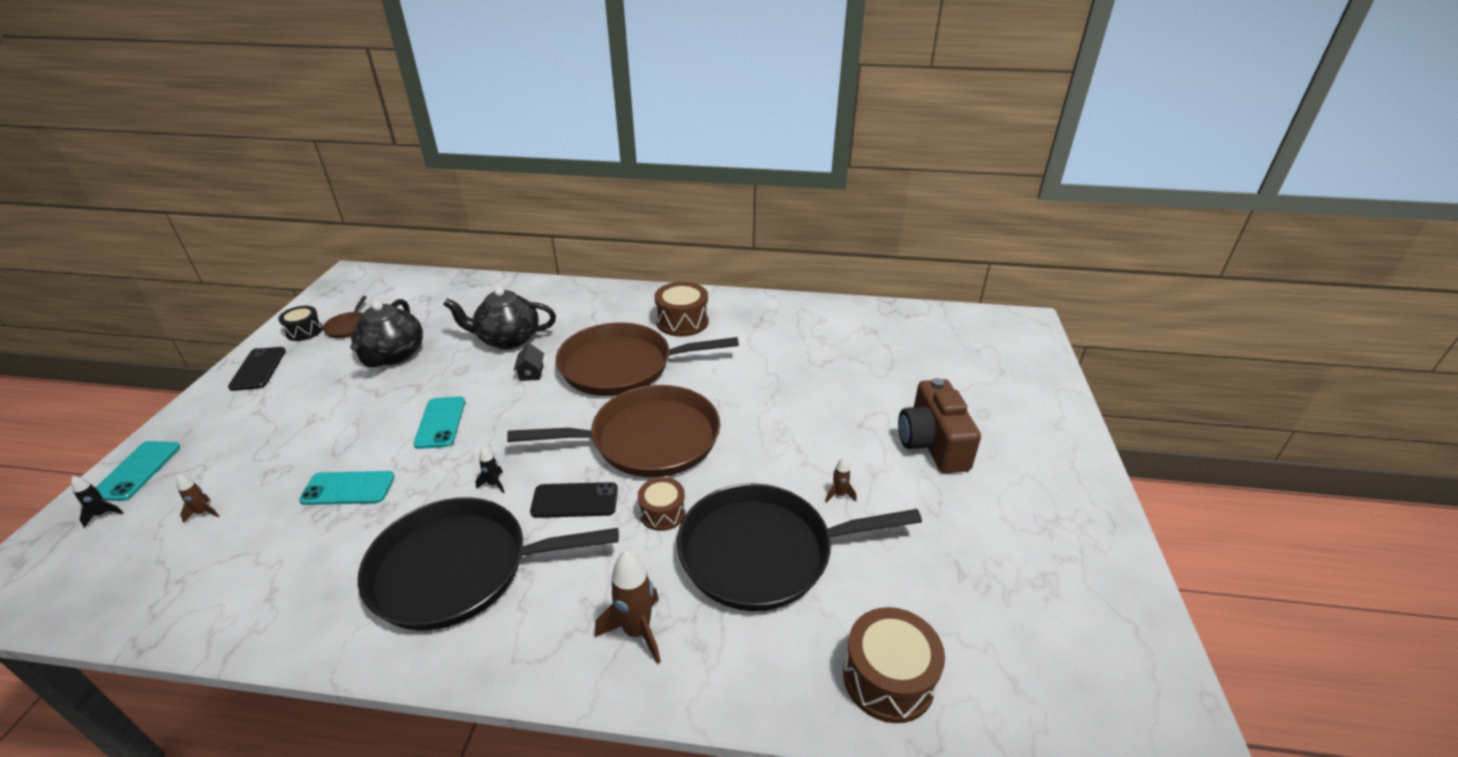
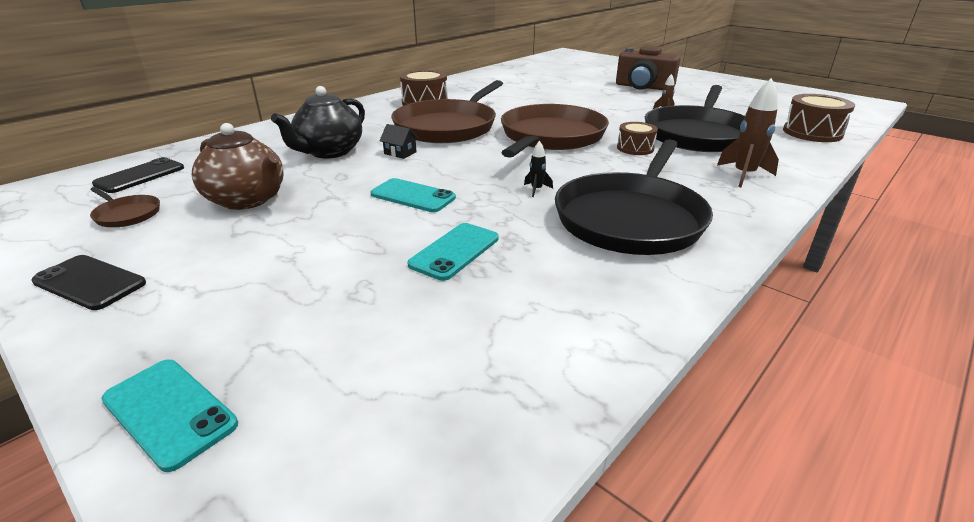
camera: 55 degrees left, 5 degrees down
black rocket [71,476,123,528] -> none
brown rocket [176,474,219,523] -> none
black drum [278,306,323,341] -> none
black teapot [350,299,423,367] -> brown teapot [192,123,284,210]
black phone [530,482,618,518] -> black phone moved to [92,157,184,193]

